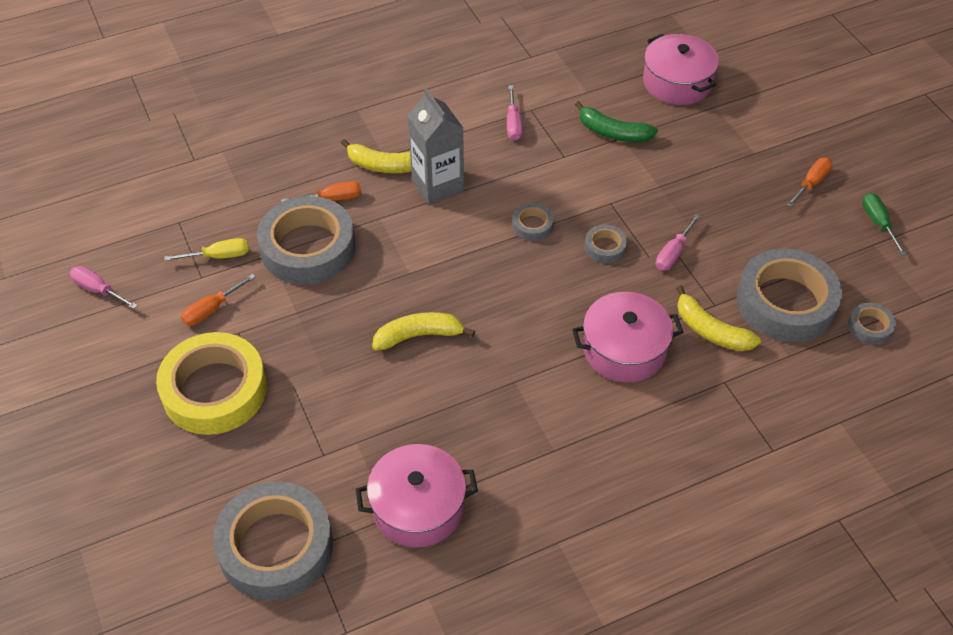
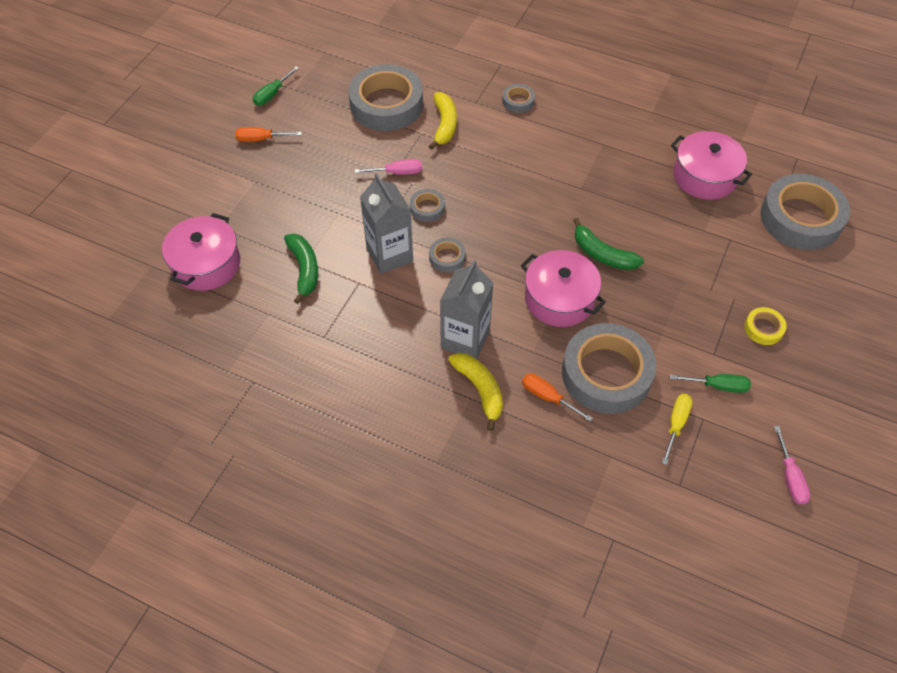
camera: 130 degrees left, 5 degrees up
yellow tape [156,332,267,435] -> yellow tape [744,307,786,345], size x0.44
yellow screwdriver [164,238,249,261] -> yellow screwdriver turned 75 degrees clockwise [662,394,693,465]
orange screwdriver [181,274,256,326] -> green screwdriver [670,374,751,393]
yellow banana [372,312,475,351] -> green banana [573,218,644,270]
pink screwdriver [507,85,523,140] -> none
pink pot [572,292,683,383] -> pink pot moved to [521,250,606,327]
grey tape [848,303,896,345] -> grey tape moved to [502,84,535,113]
none -> grey carton [360,173,413,274]

